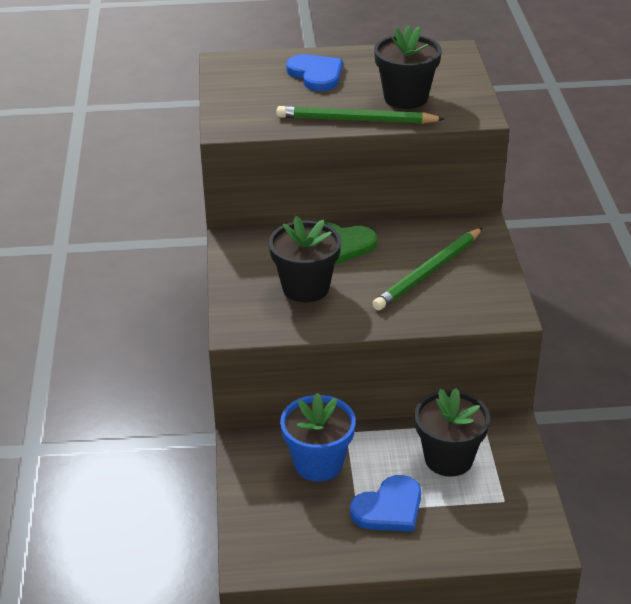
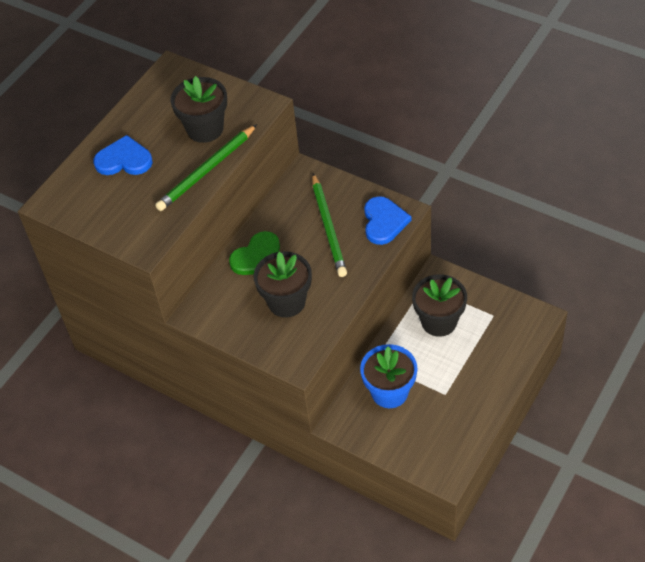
camera: 50 degrees left, 15 degrees up
blue heart [350,475,421,532] -> blue heart moved to [364,196,411,245]

